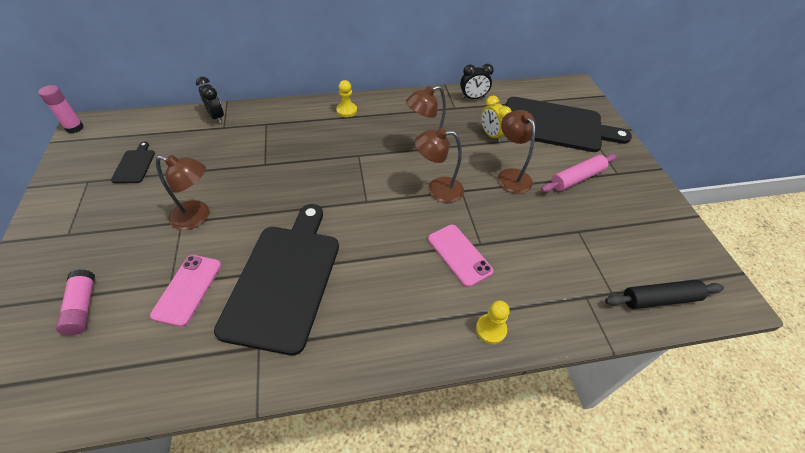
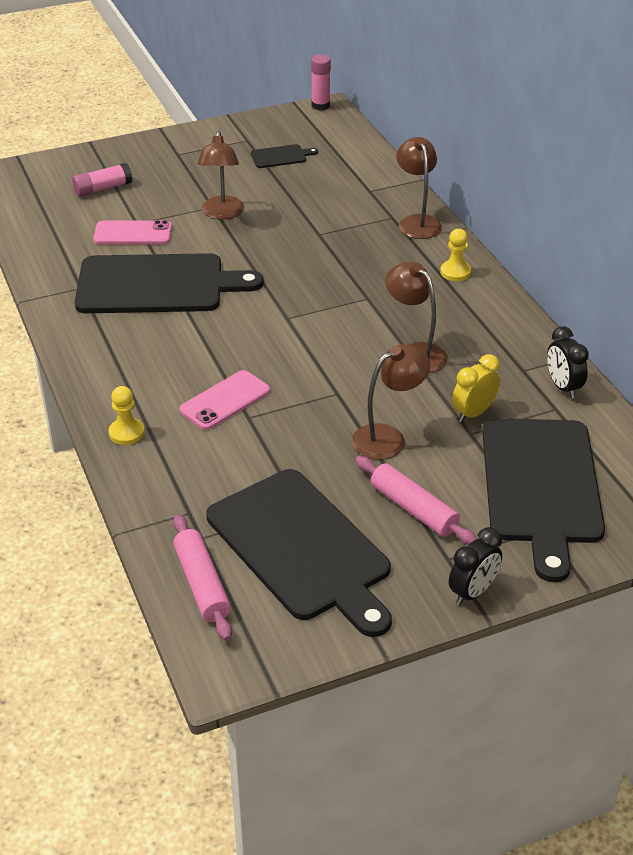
camera: 80 degrees right, 10 degrees down
black clock [196,77,224,123] -> black clock moved to [449,527,502,605]
brown lamp [414,128,464,203] -> brown lamp moved to [396,137,442,239]
black rolling pin [605,280,724,309] -> pink rolling pin [173,514,232,641]
none -> black cutting board [206,469,392,637]

